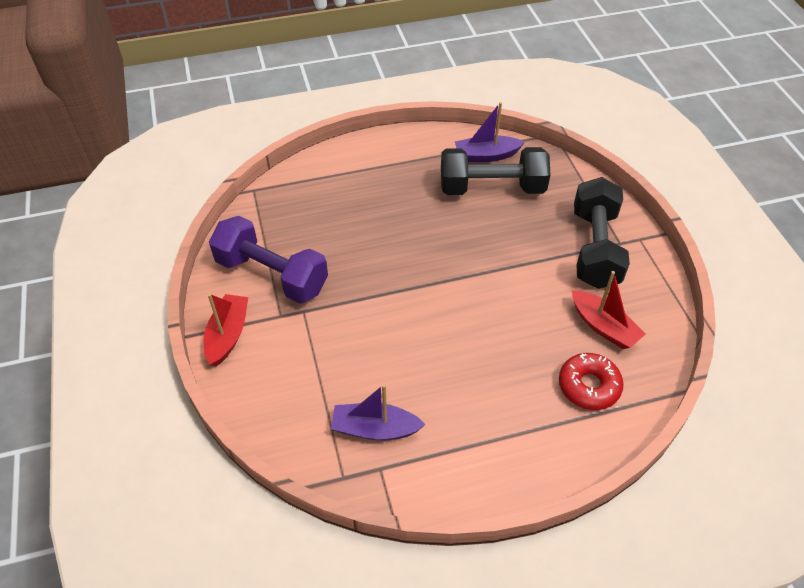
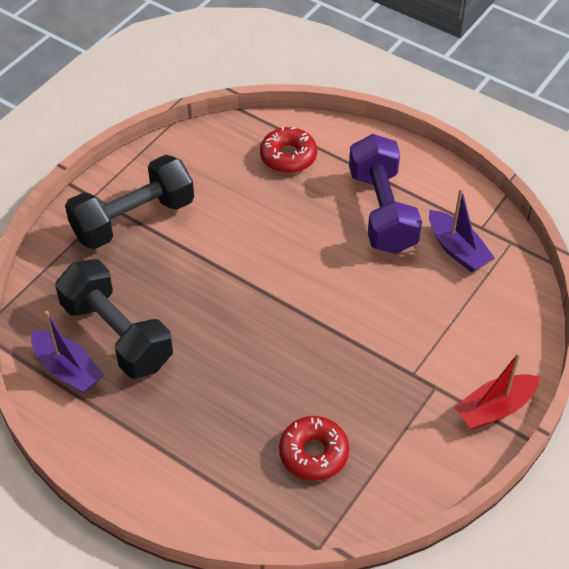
camera: 130 degrees left, 0 degrees up
purple dumbbell [209,216,328,304] -> purple dumbbell moved to [349,134,422,254]
red boat [572,271,646,349] -> none
none -> red donut [279,416,349,481]

